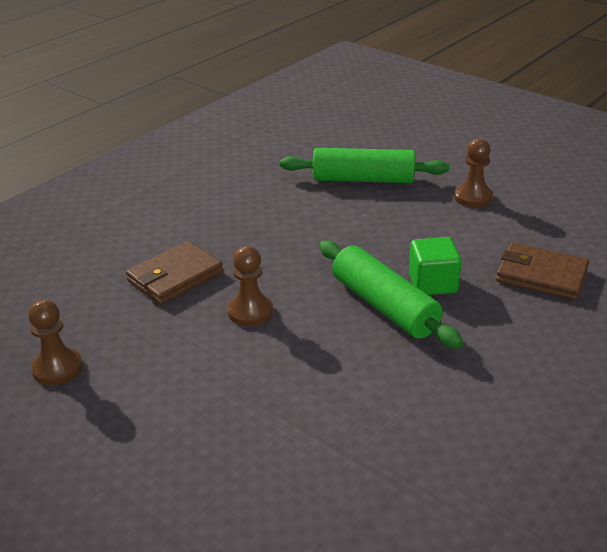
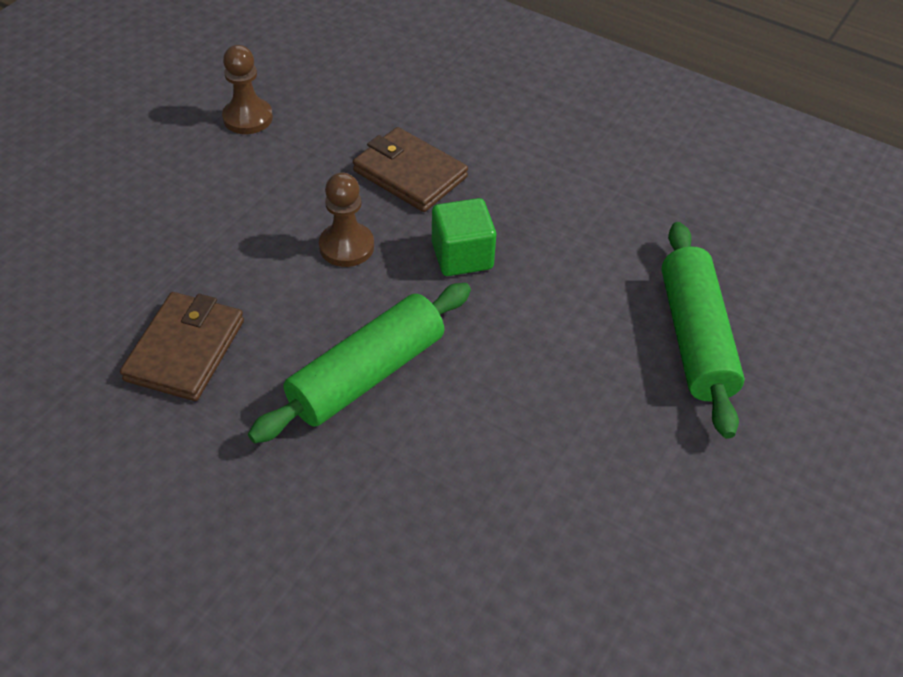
camera: 80 degrees right, 15 degrees up
green cube [409,237,461,295] -> green cube moved to [432,198,496,276]
brown pawn [454,138,493,207] -> none
brown wallet [496,242,589,300] -> brown wallet moved to [120,292,244,401]

